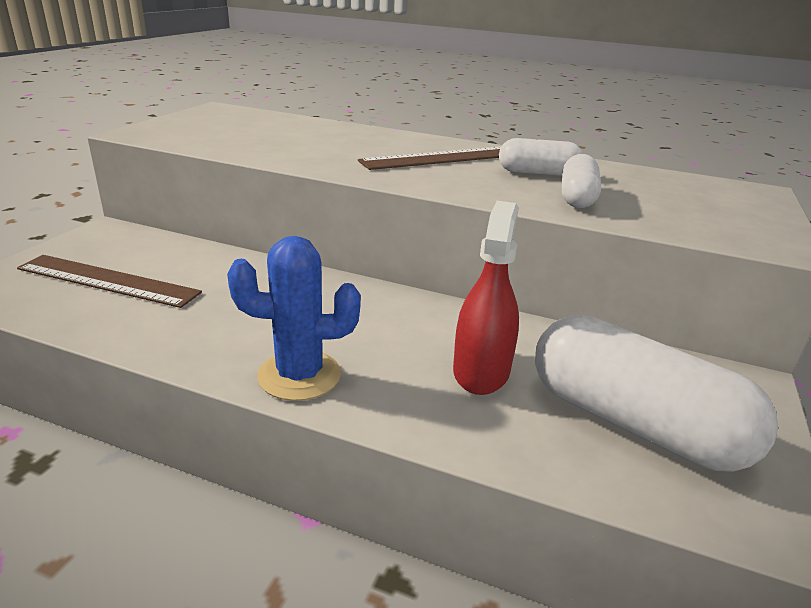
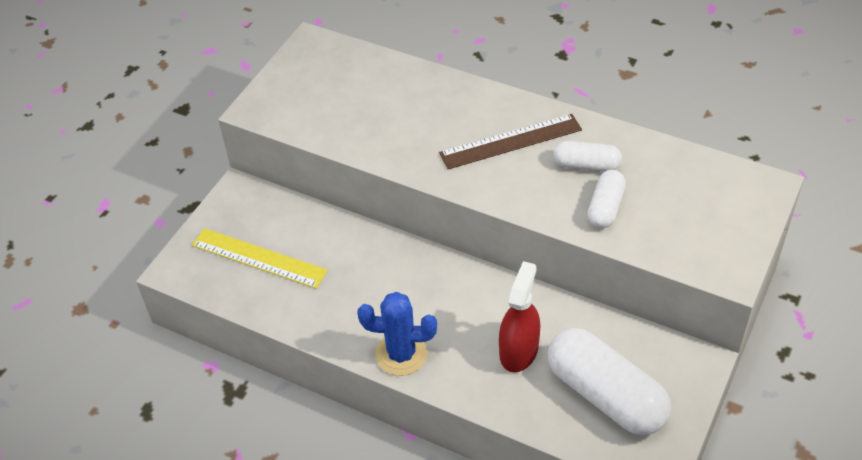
camera: 10 degrees right, 20 degrees up
brown ruler [17,255,202,308] -> yellow ruler [192,228,328,289]

